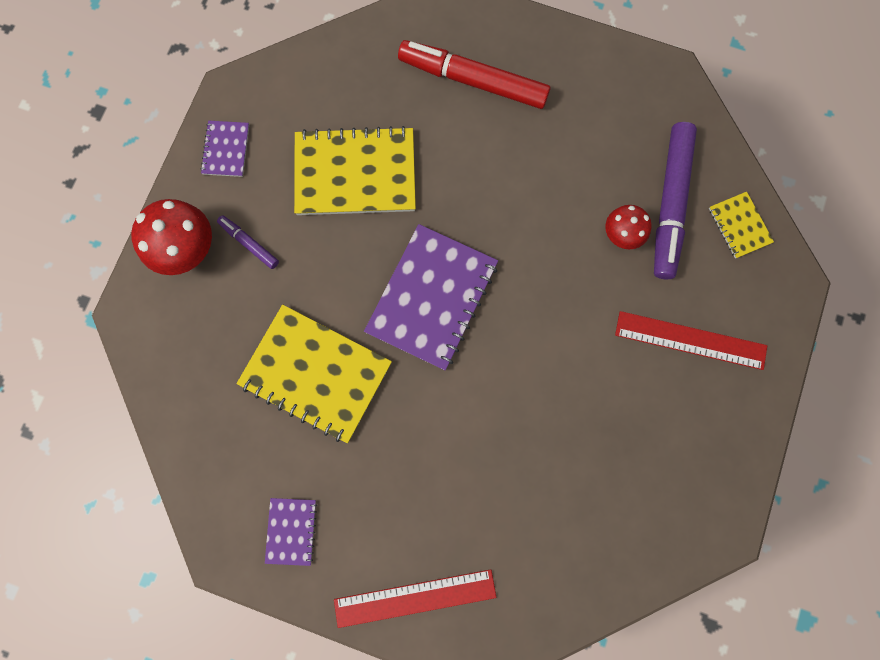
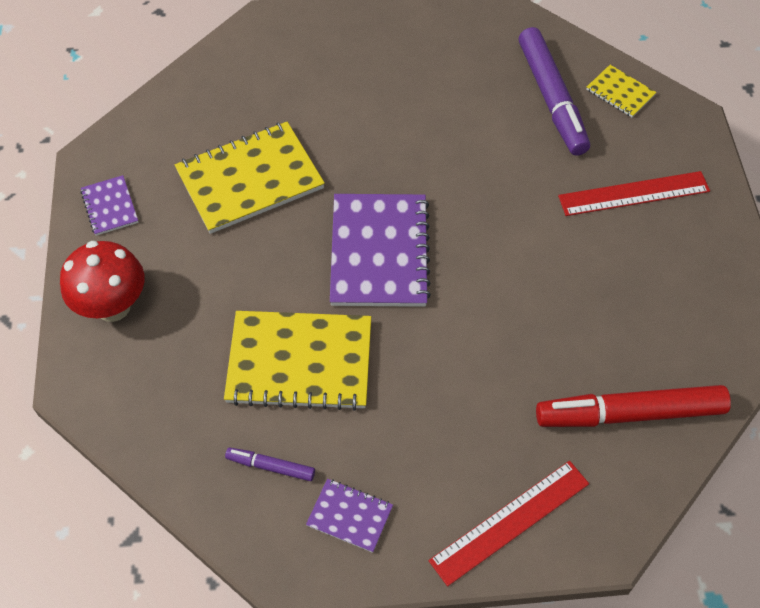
camera: 25 degrees left, 20 degrees down
purple marker [217,215,279,269] -> purple marker moved to [225,448,315,481]
purple notebook [265,498,317,566] -> purple notebook turned 45 degrees counterclockwise [306,479,393,553]
red marker [398,40,551,109] -> red marker moved to [536,385,731,427]
red mushroom [605,205,652,249] -> none

